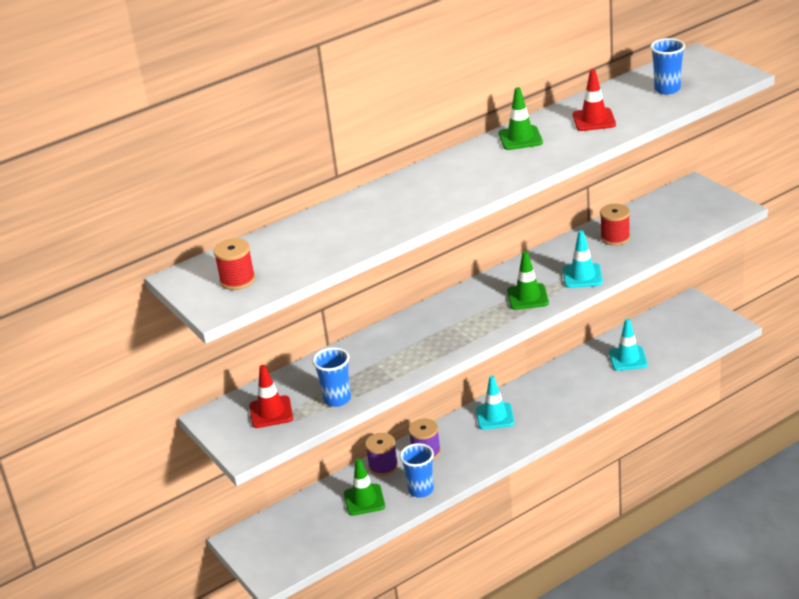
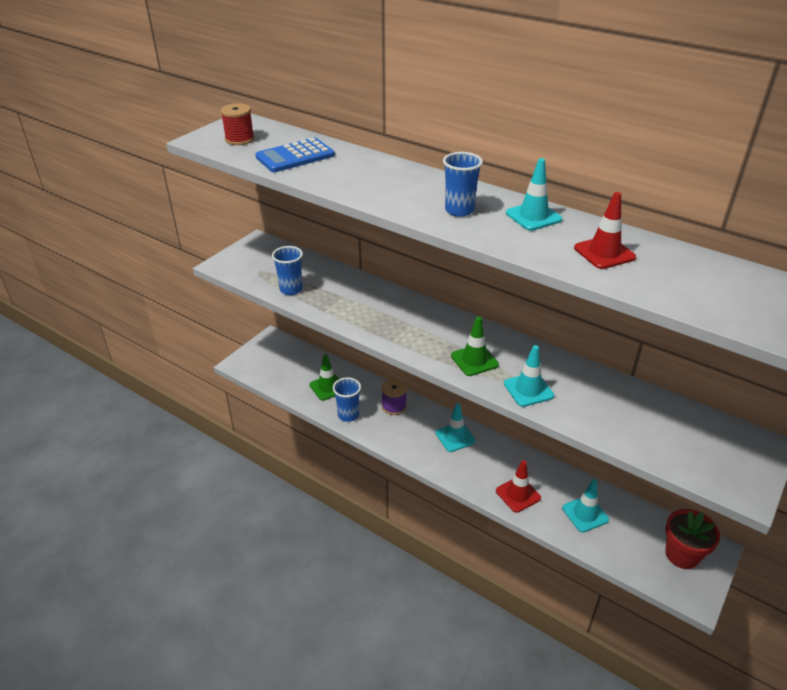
camera: 65 degrees right, 5 degrees up
red traffic cone [249,365,293,428] -> red traffic cone moved to [496,460,541,513]
purple spool [365,433,398,476] -> none
green traffic cone [499,87,543,150] -> turquoise traffic cone [506,158,562,231]
red spool [600,204,630,246] -> none
blue cup [650,38,685,95] -> blue cup moved to [443,152,483,217]
none -> blue calculator [255,137,335,172]
none -> red flower pot [666,509,720,569]

